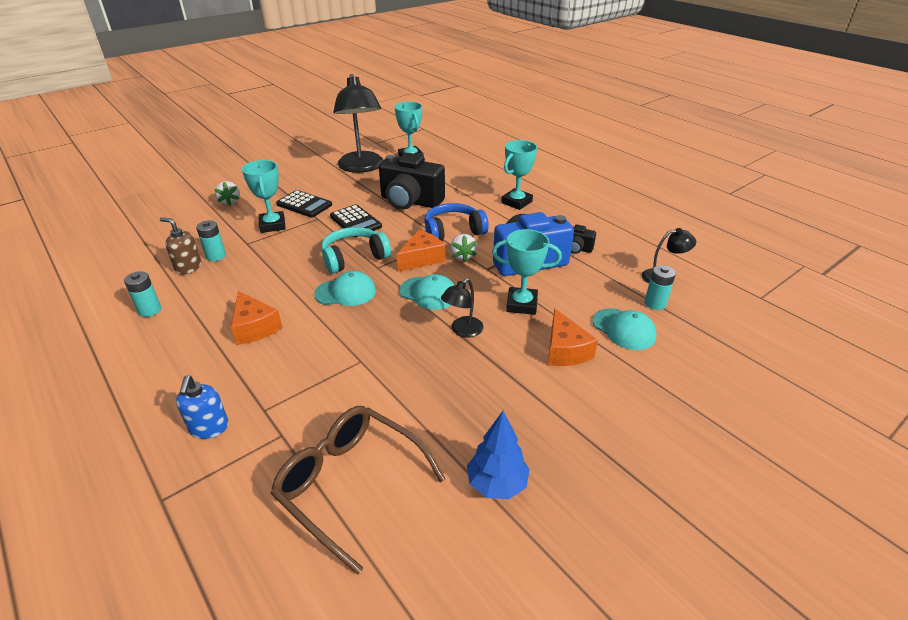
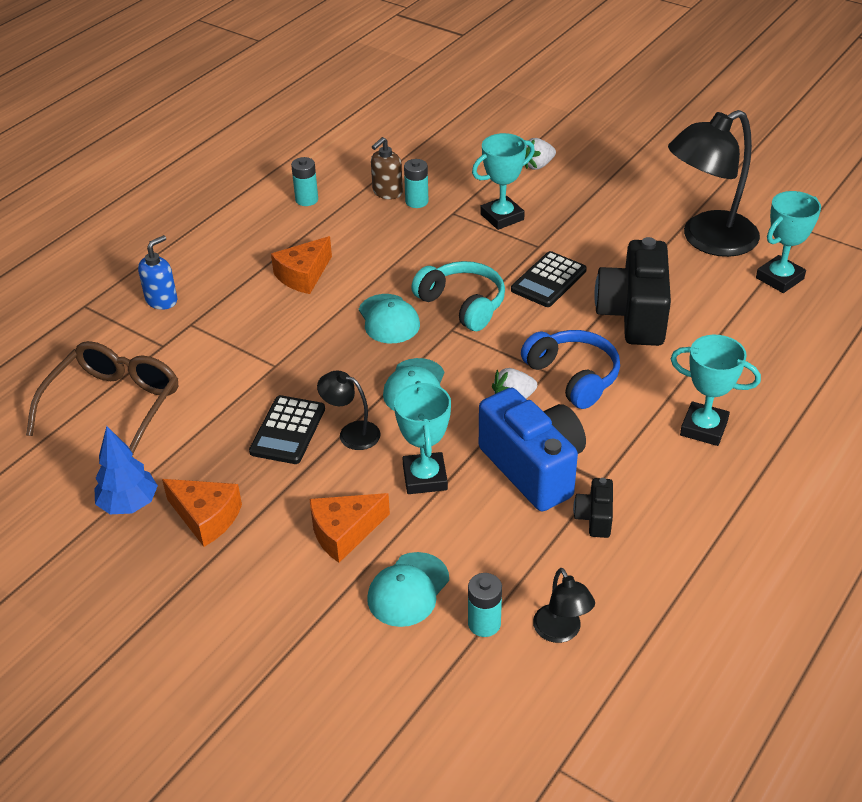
camera: 75 degrees right, 5 degrees up
brown soap dispenser [160,217,202,274] -> brown soap dispenser turned 150 degrees counterclockwise [371,137,403,199]
blue soap dispenser [176,376,229,439] -> blue soap dispenser turned 150 degrees clockwise [138,235,177,310]
black calculator [276,190,332,217] -> black calculator moved to [249,395,325,464]
orange cheese [397,230,445,271] -> orange cheese moved to [162,479,242,547]

